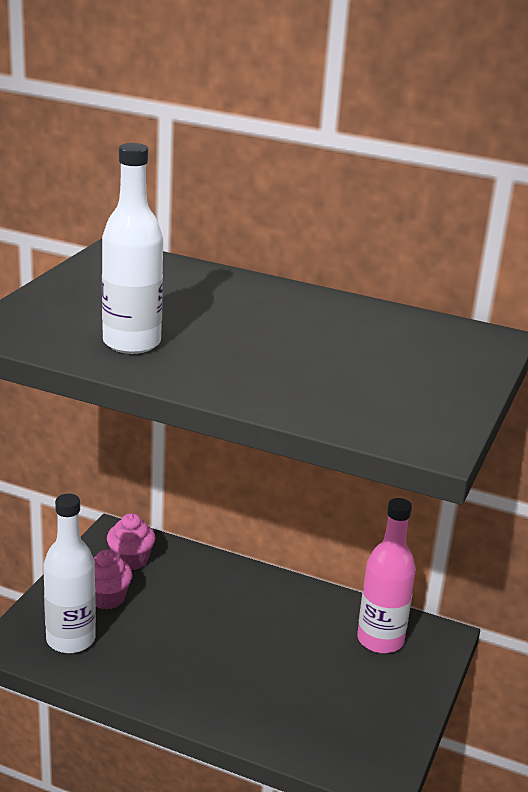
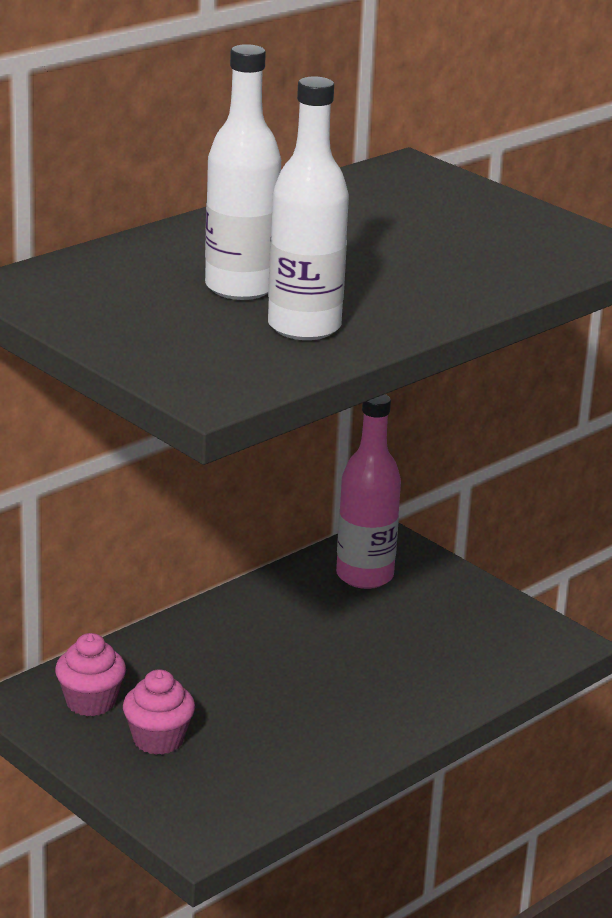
camera: 65 degrees left, 0 degrees up
white bottle [43,494,96,653] -> white bottle moved to [205,44,281,300]

